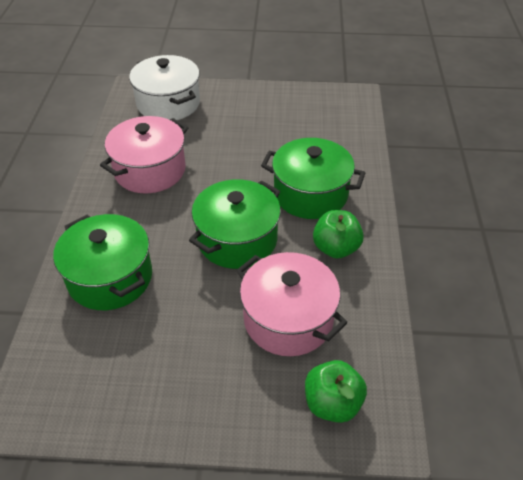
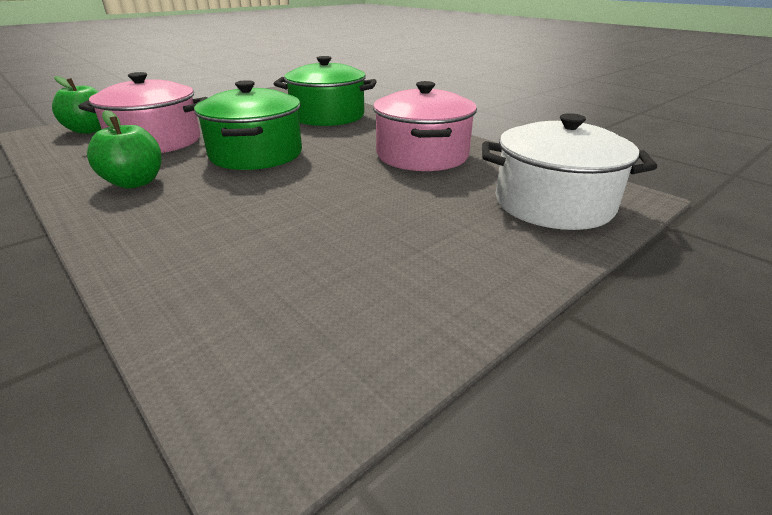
camera: 135 degrees right, 15 degrees down
green pot [261,138,365,219] -> none

